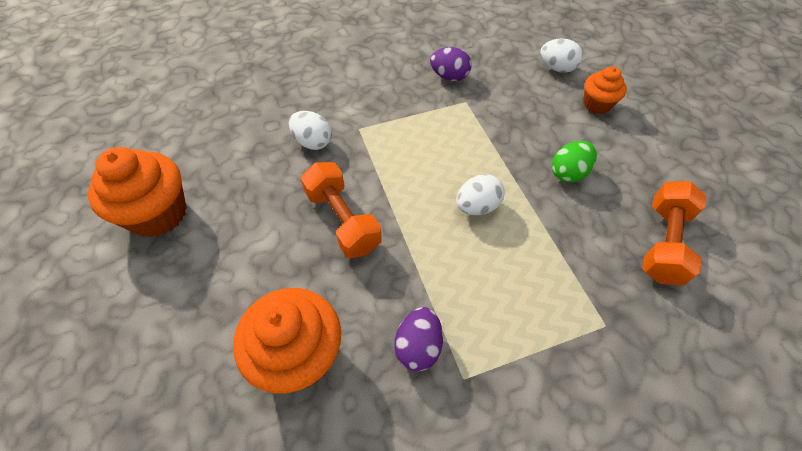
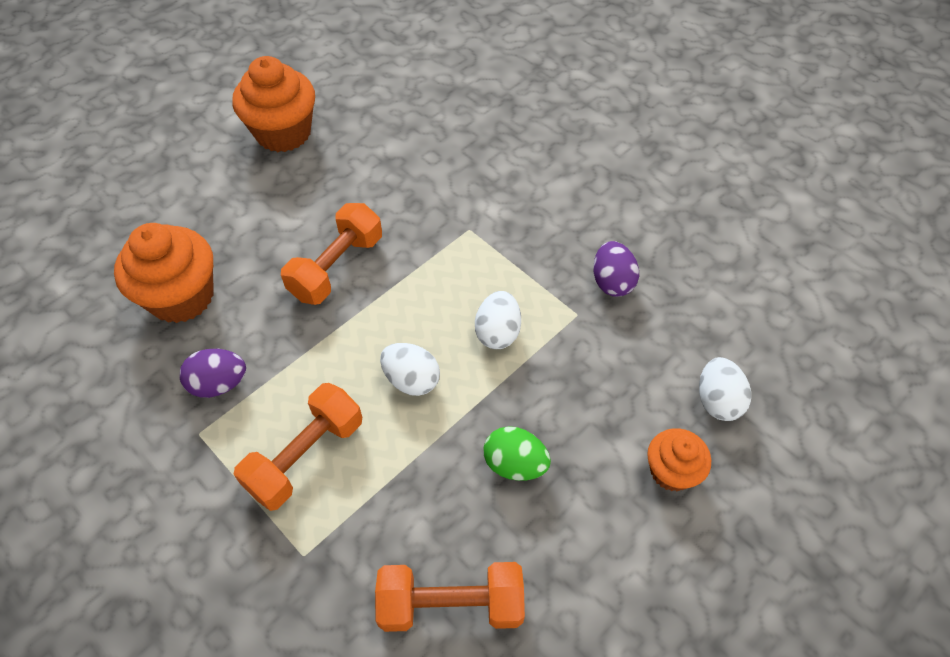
camera: 65 degrees right, 0 degrees up
white egg [289,111,332,150] -> white egg moved to [475,291,521,349]
none -> orange dumbbell [233,383,362,511]

